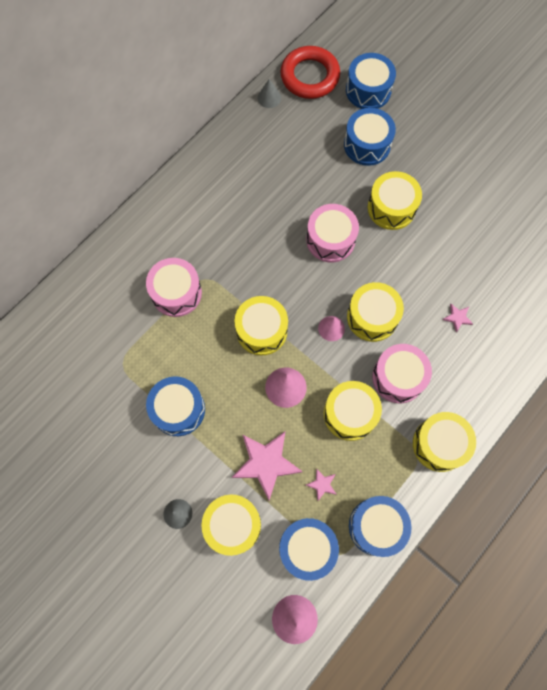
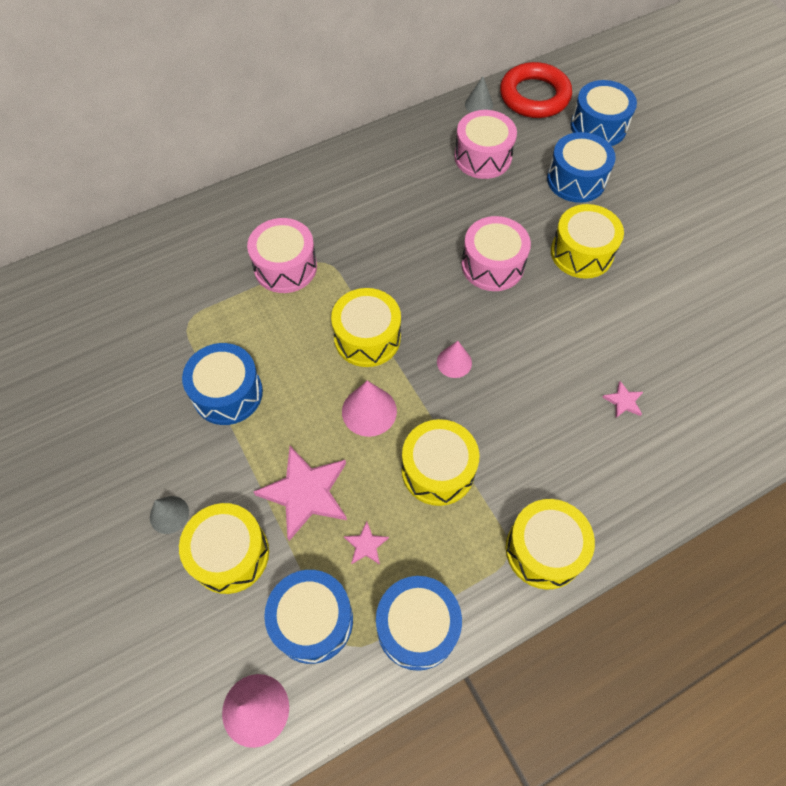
camera: 20 degrees right, 10 degrees down
yellow drum [347,282,404,342] -> none
pink drum [372,344,432,403] -> pink drum moved to [454,110,517,179]

